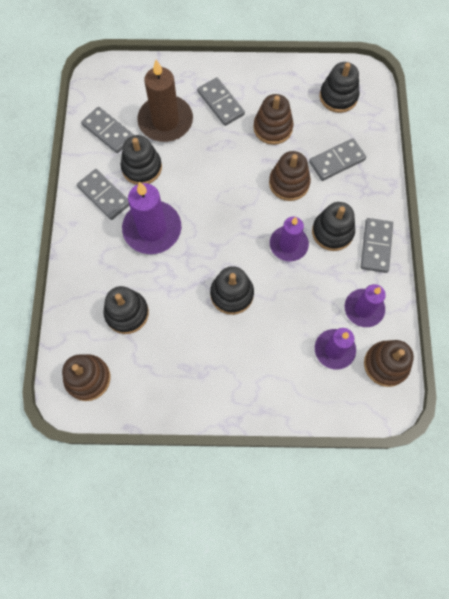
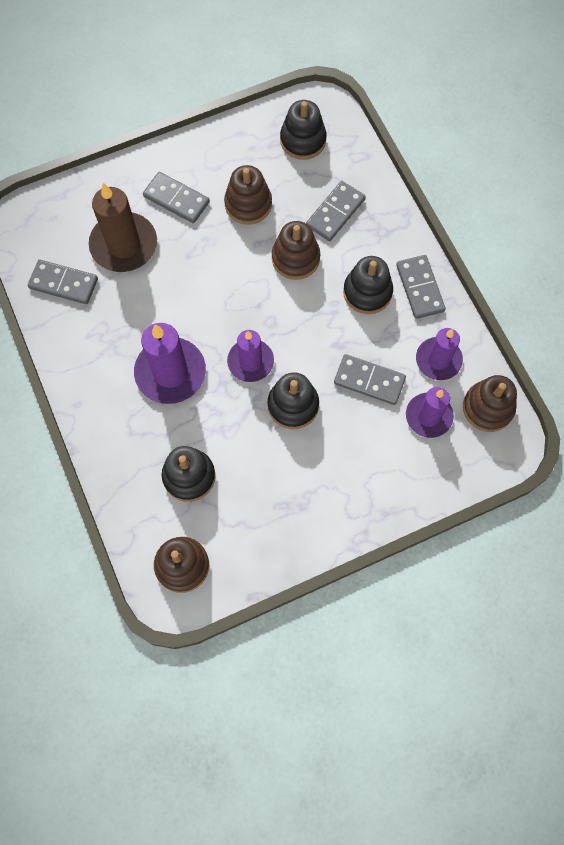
camera: 25 degrees left, 0 degrees up
grey domino [77,169,129,220] -> grey domino moved to [334,354,406,405]
black stacking toy [121,135,162,185] -> none
purple candle [270,217,309,261] -> purple candle moved to [227,330,274,382]

